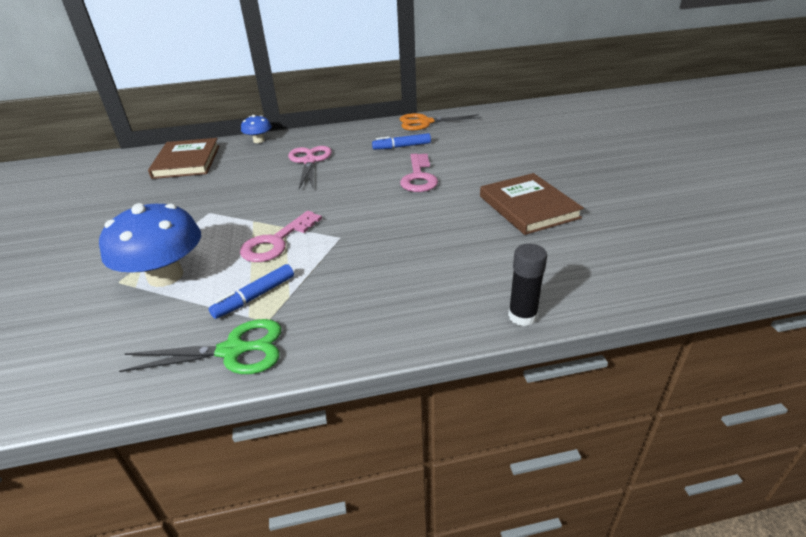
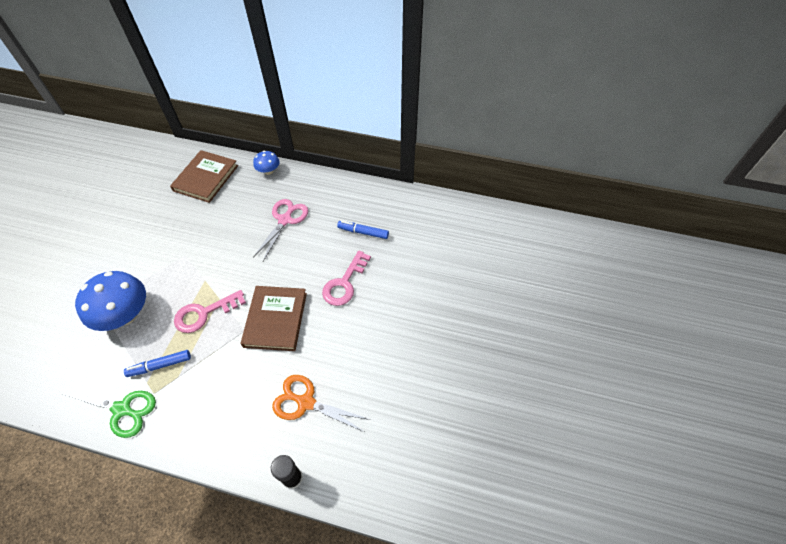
camera: 25 degrees right, 20 degrees up
orange scissors [400,113,482,130] -> orange scissors moved to [272,375,370,432]
brown book [480,173,584,235] -> brown book moved to [241,286,307,351]

